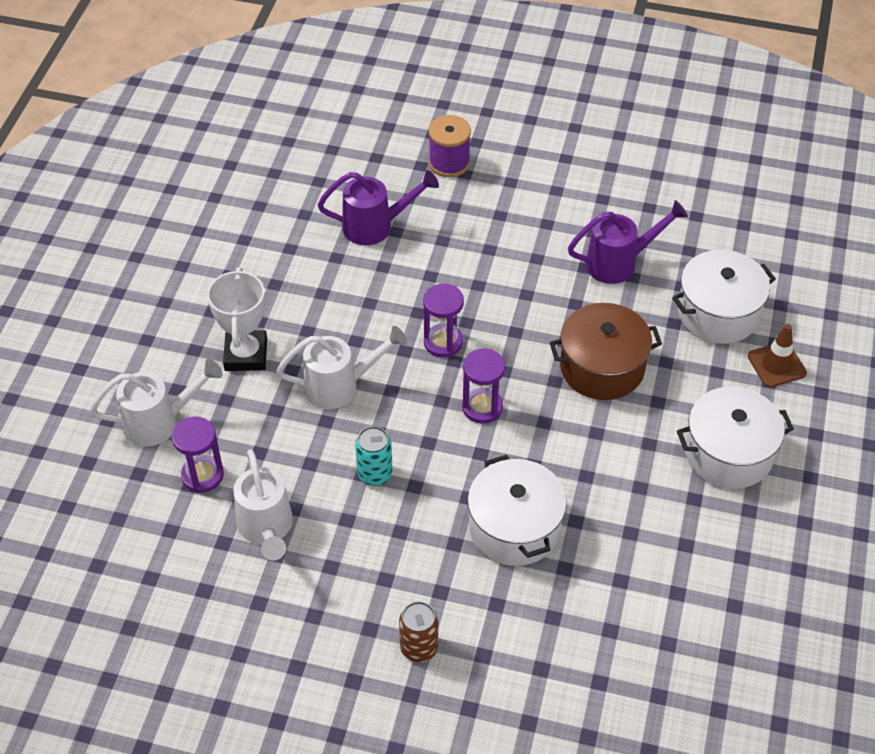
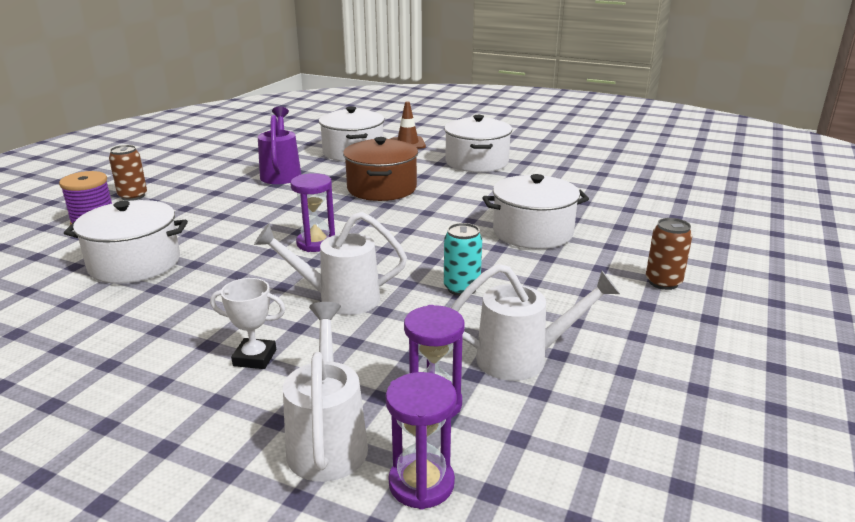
camera: 80 degrees left, 25 degrees down
white trophy [207,267,267,371] -> white trophy [210,278,285,369], size x0.63
white watering can [276,326,407,409] -> white watering can turned 90 degrees counterclockwise [254,212,407,315]
purple watering can [318,170,439,245] -> white pot [64,200,188,284]
purple hourglass [462,348,505,424] -> purple hourglass moved to [386,372,457,510]
none -> brown can [109,145,147,201]

